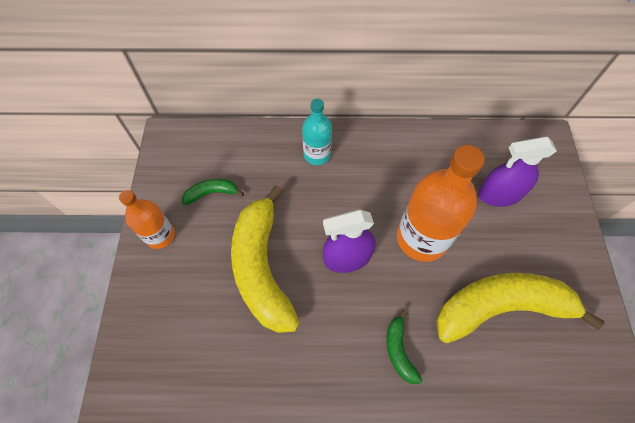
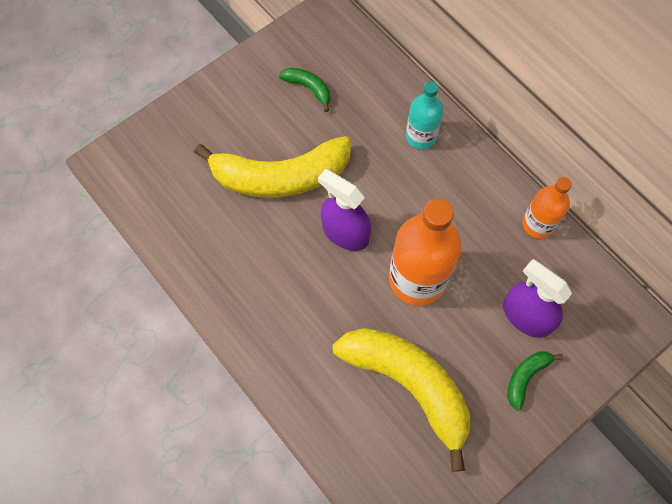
camera: 50 degrees right, 5 degrees up
orange bottle [119,190,175,249] -> orange bottle moved to [522,177,572,239]
yellow banana [231,185,300,333] -> yellow banana turned 135 degrees counterclockwise [194,136,351,198]
green banana [386,309,422,384] -> green banana moved to [507,351,563,411]

